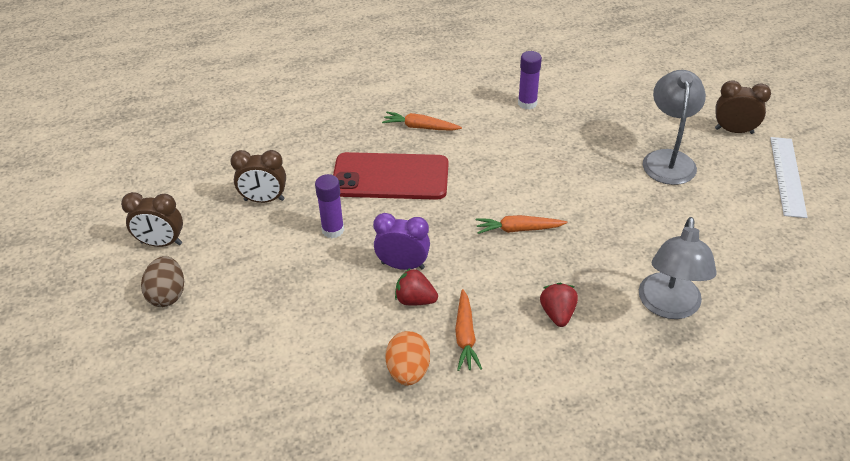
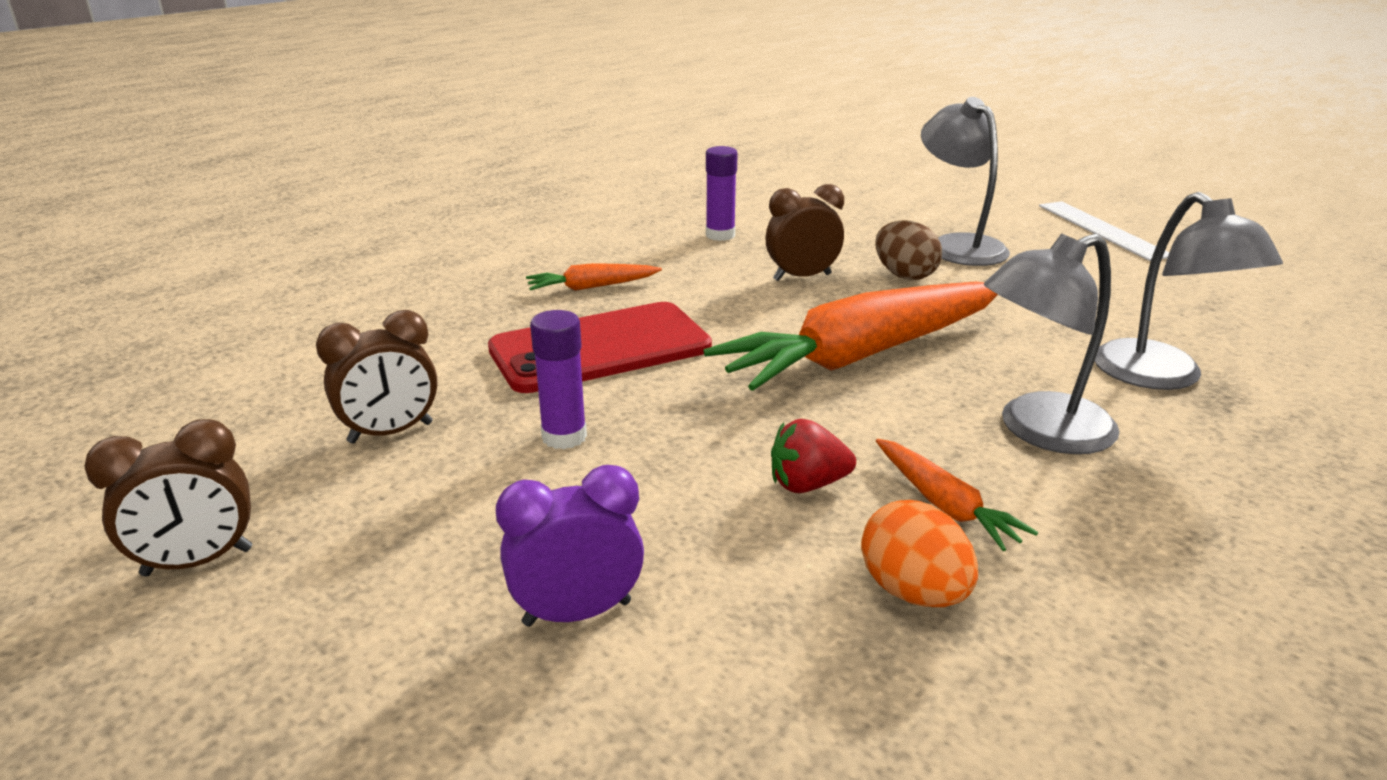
camera: 30 degrees left, 15 degrees down
brown egg [141,256,184,307] -> brown egg moved to [876,220,942,280]
purple clock [373,213,430,270] -> purple clock moved to [496,465,644,627]
orange carrot [476,215,567,234] -> orange carrot [704,281,998,391], size x2.27
red strawberry [540,283,578,327] -> grey lamp [984,233,1120,454]
brown clock [715,80,771,134] -> brown clock moved to [766,184,844,281]

